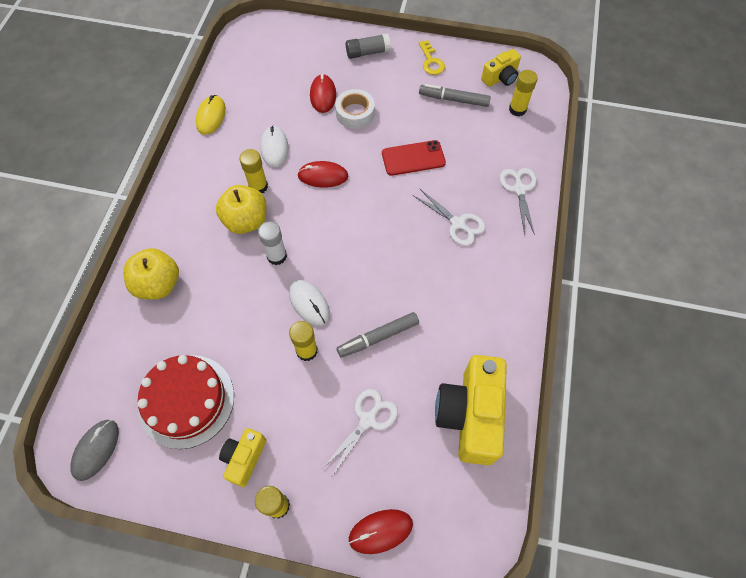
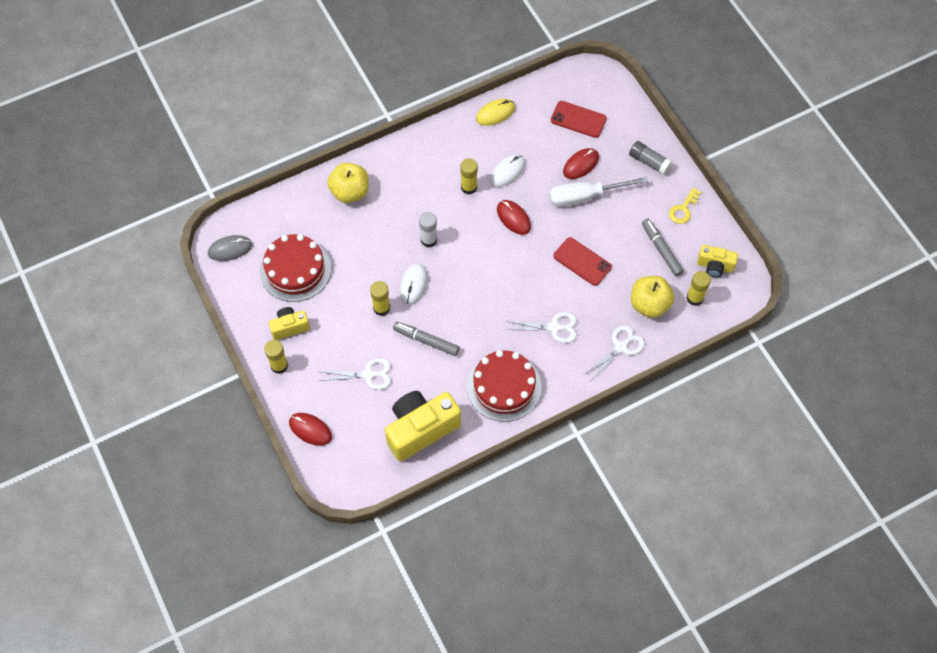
camera: 50 degrees right, 0 degrees up
yellow apple [216,185,266,234] -> yellow apple moved to [631,276,674,318]
white tape [335,89,375,129] -> white screwdriver [549,177,648,207]
white scissors [413,188,486,246] -> white scissors turned 90 degrees counterclockwise [506,312,577,343]
none -> red cake [467,350,542,422]
none -> red phone [551,101,607,138]

